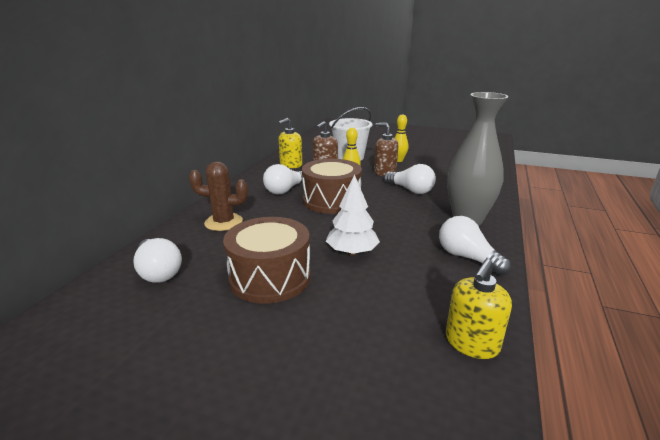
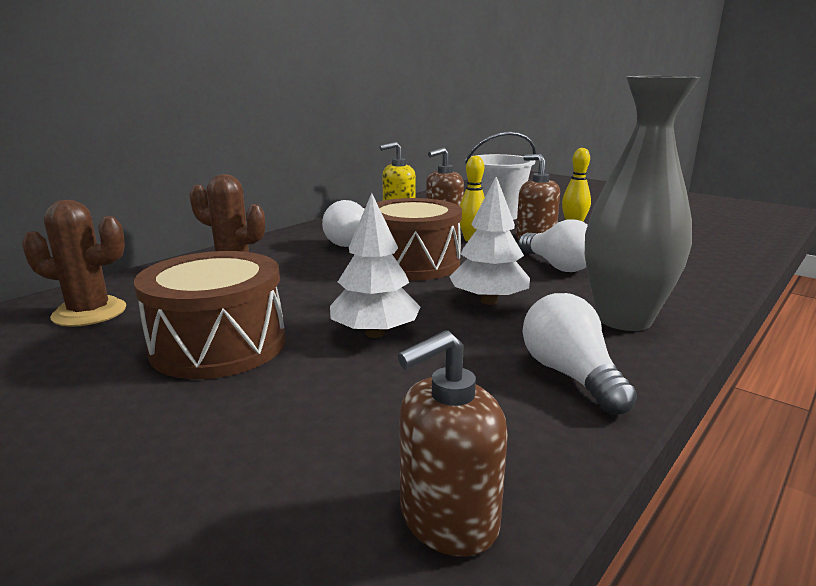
camera: 20 degrees right, 5 degrees down
white light bulb [133,238,182,283] -> brown cactus [22,200,127,327]
yellow soap dispenser [446,259,512,359] -> brown soap dispenser [398,330,508,557]
none -> white tree [450,176,530,305]

